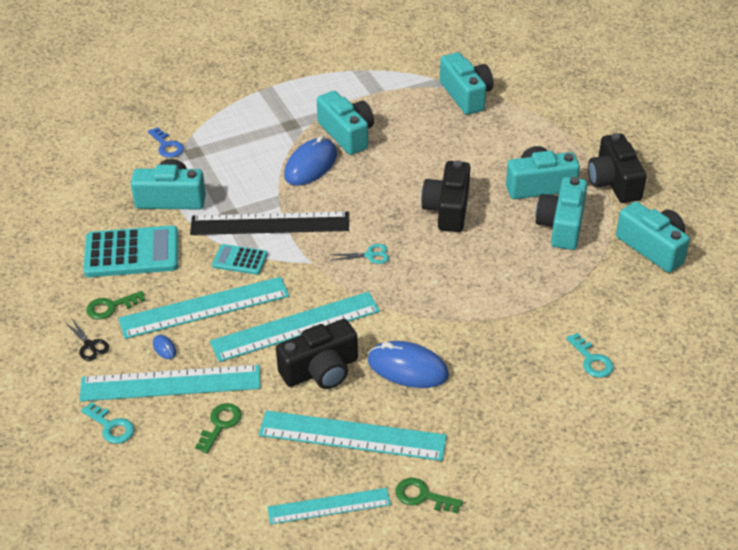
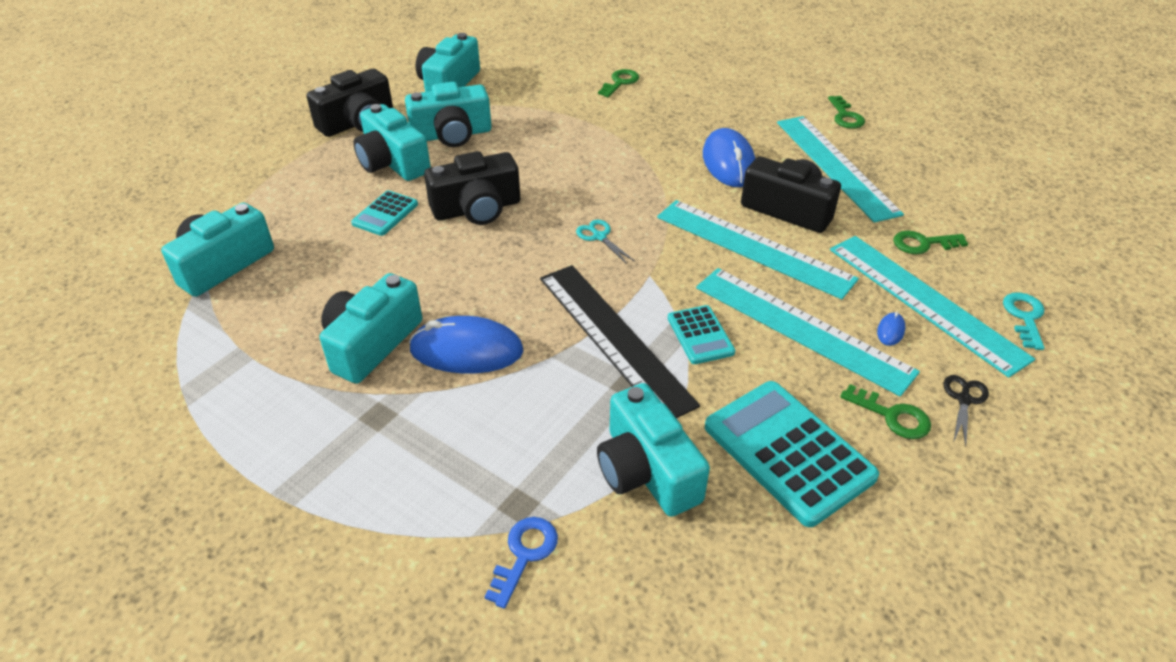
camera: 120 degrees left, 0 degrees up
turquoise ruler [267,488,391,524] -> none
turquoise key [566,333,614,378] -> green key [598,69,639,97]
none -> turquoise calculator [351,190,418,236]

